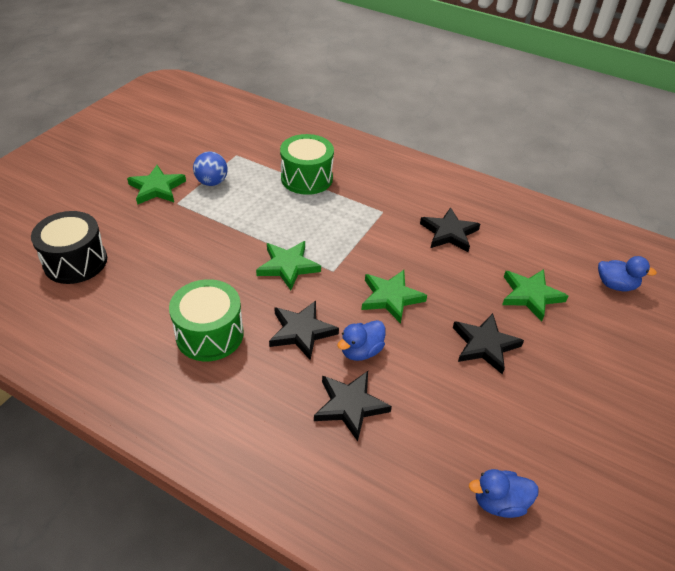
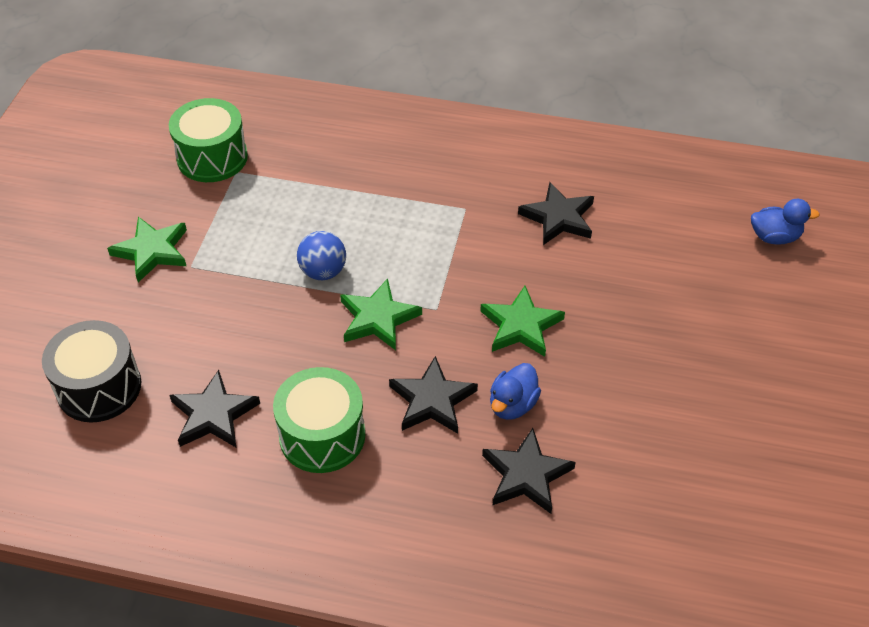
camera: 15 degrees left, 5 degrees up
blue ball [193,151,228,186] -> blue ball moved to [297,231,346,280]
green drum [280,134,334,195] -> green drum moved to [169,98,248,182]
black star [453,313,524,374] -> black star moved to [169,370,260,447]
blue duck [469,469,539,518] -> none
green star [502,269,568,322] -> none

